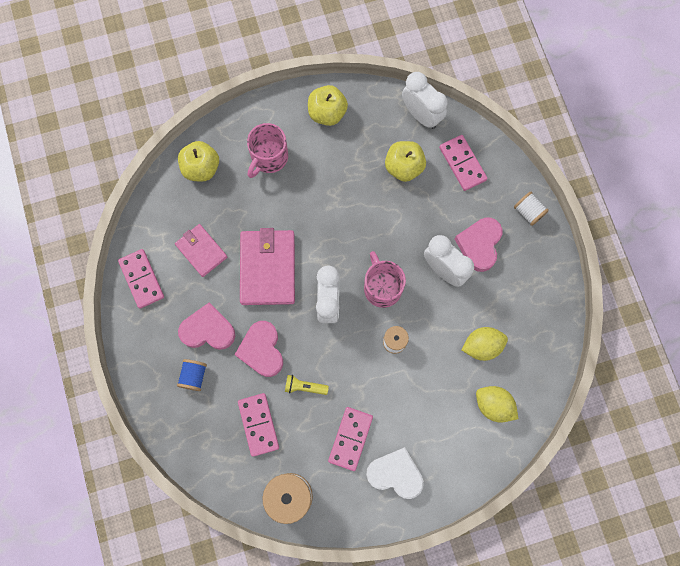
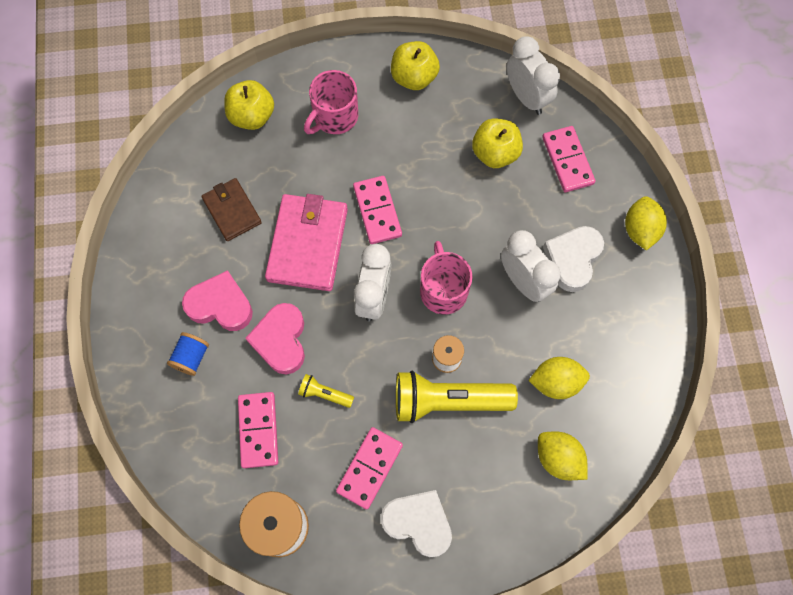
camera: 10 degrees right, 5 degrees down
pink domino [118,249,164,309] -> pink domino moved to [353,176,402,244]
pink wallet [175,224,227,277] -> brown wallet [201,178,262,241]
pink heart [455,217,503,272] -> white heart [543,226,604,292]
white spool [514,192,549,226] -> yellow lemon [625,196,667,250]
none -> yellow flashlight [396,371,518,423]

